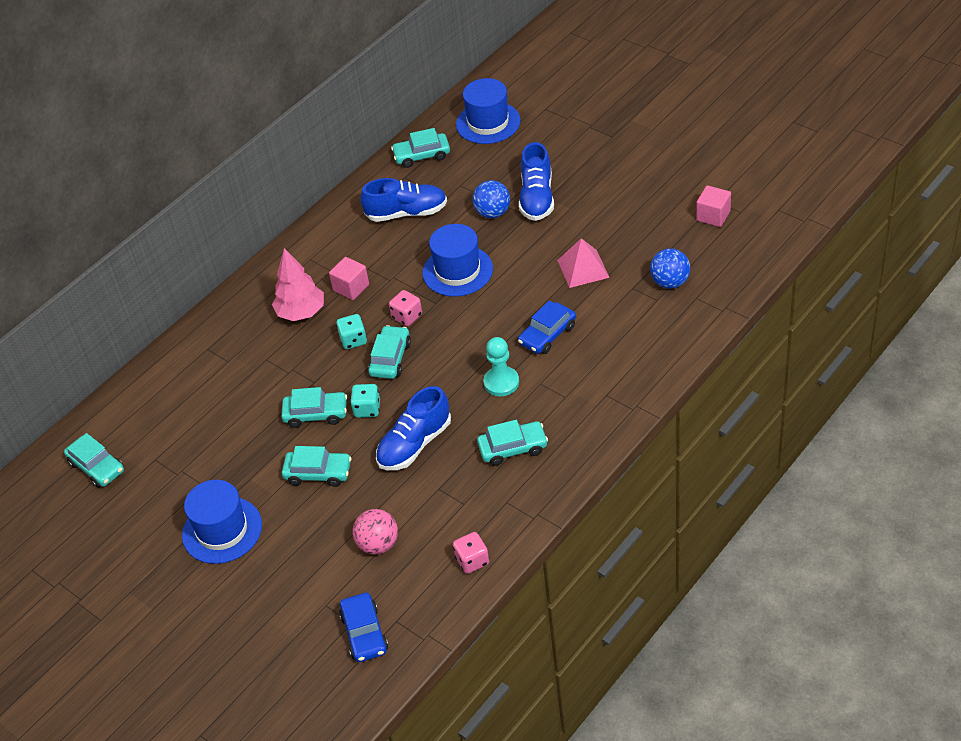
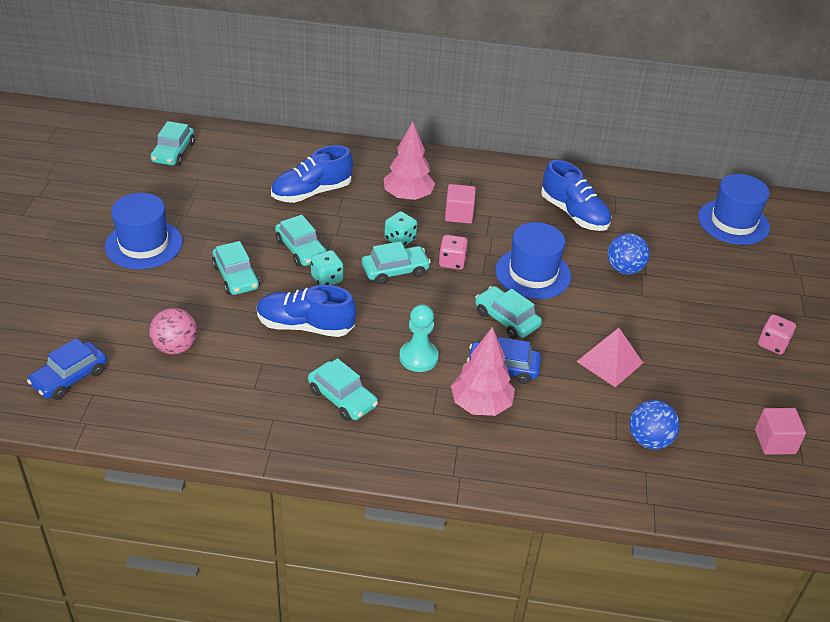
camera: 50 degrees right, 5 degrees down
turquoise car [391,128,450,168] -> turquoise car moved to [475,286,542,339]
pink dice [453,532,489,574] -> pink dice moved to [758,315,796,355]
blue shoe [519,142,554,221] -> blue shoe moved to [271,145,353,203]
none -> pink tree [451,327,515,416]

